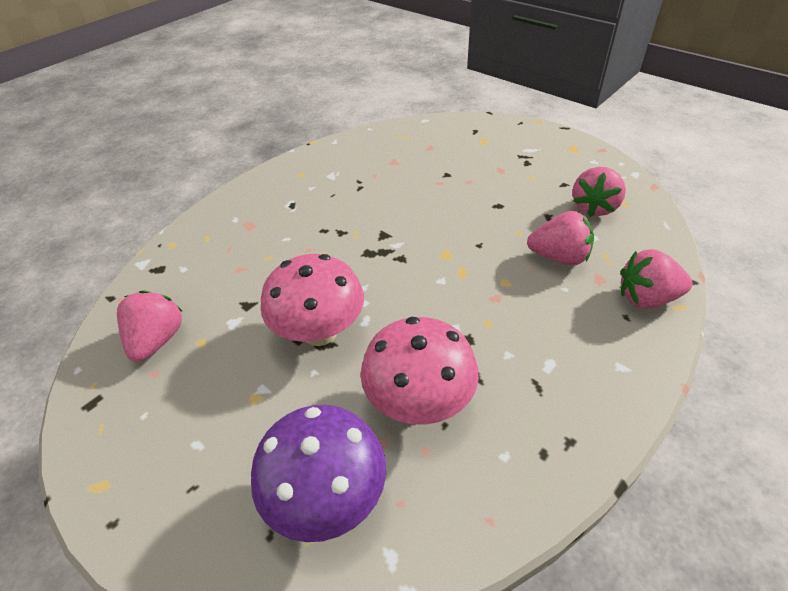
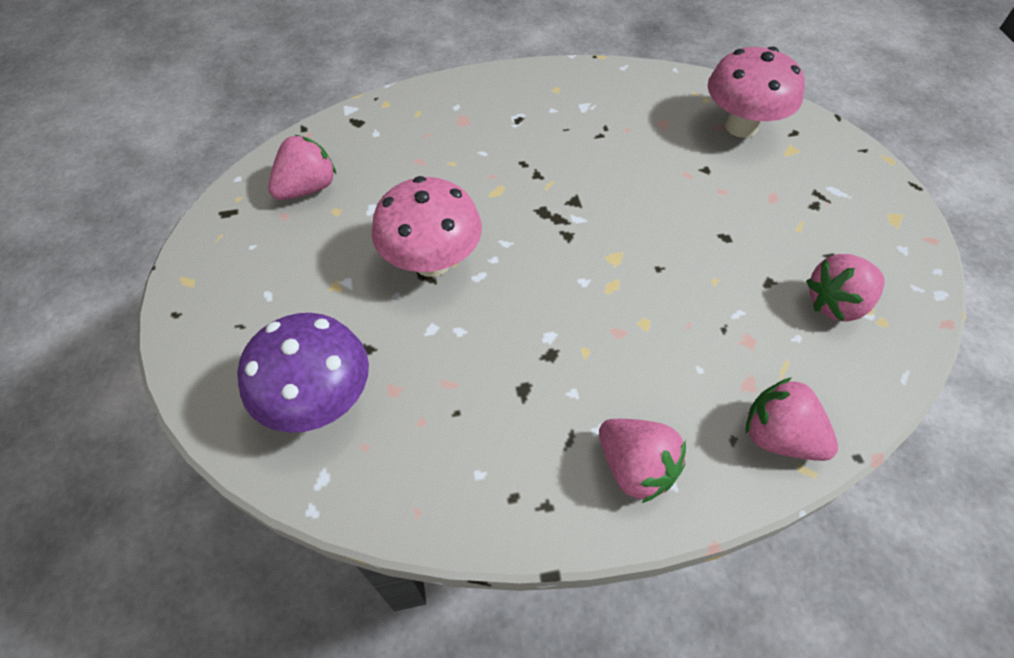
camera: 35 degrees right, 10 degrees up
pink mushroom [360,317,479,425] -> pink mushroom moved to [708,46,805,138]
pink strawberry [527,211,594,266] -> pink strawberry moved to [599,419,686,503]

